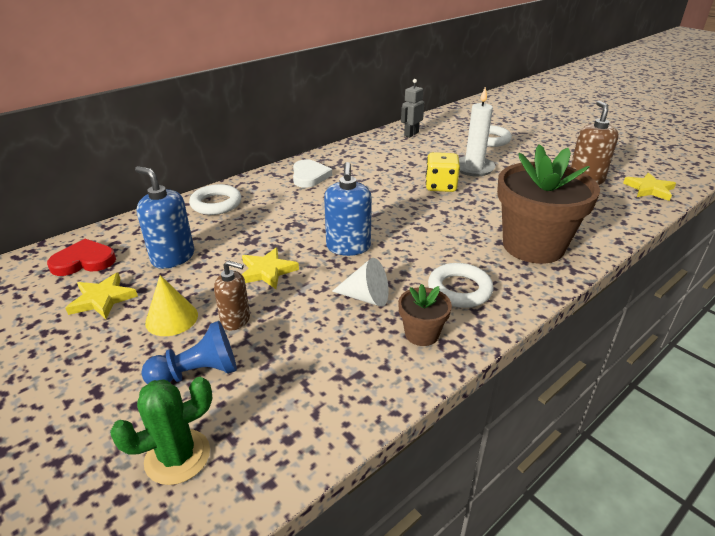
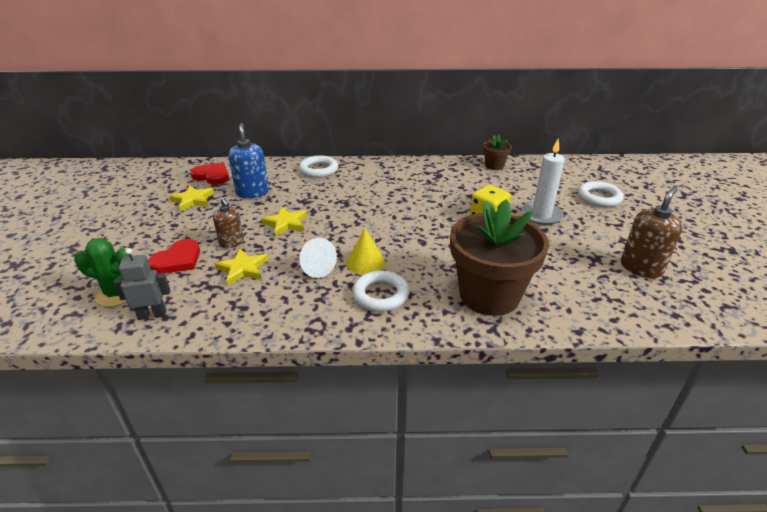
camera: 40 degrees right, 0 degrees up
blue pawn [141,321,237,384] -> red heart [148,239,200,274]
yellow cone [145,275,198,336] -> yellow cone moved to [347,228,385,274]
white heart [293,159,332,188] -> none
blue soap dispenser [324,162,372,256] -> none
brown flower pot [398,284,452,346] -> brown flower pot moved to [483,135,512,170]
grey robot [401,79,424,138] -> grey robot moved to [114,248,170,320]
yellow star [623,173,676,201] -> yellow star moved to [215,249,268,285]

